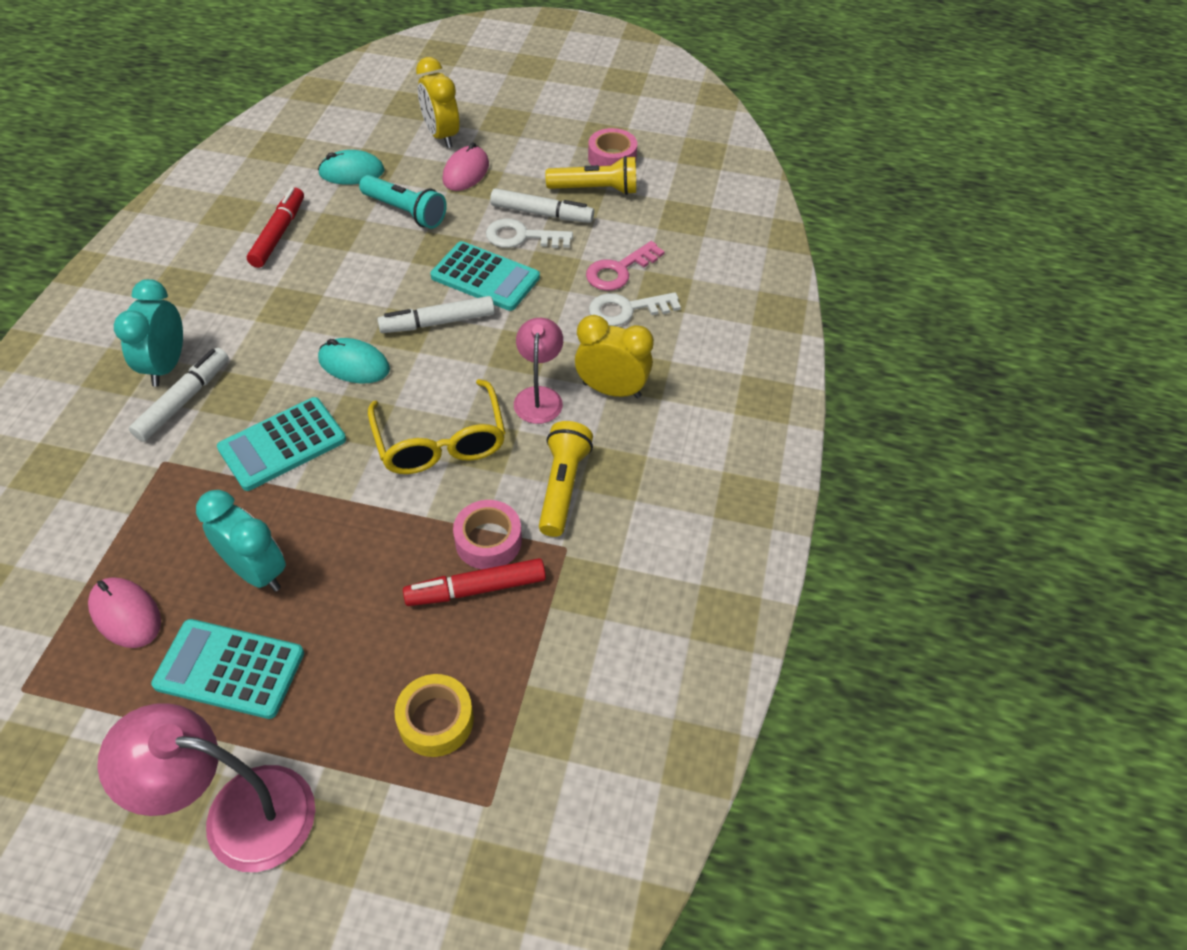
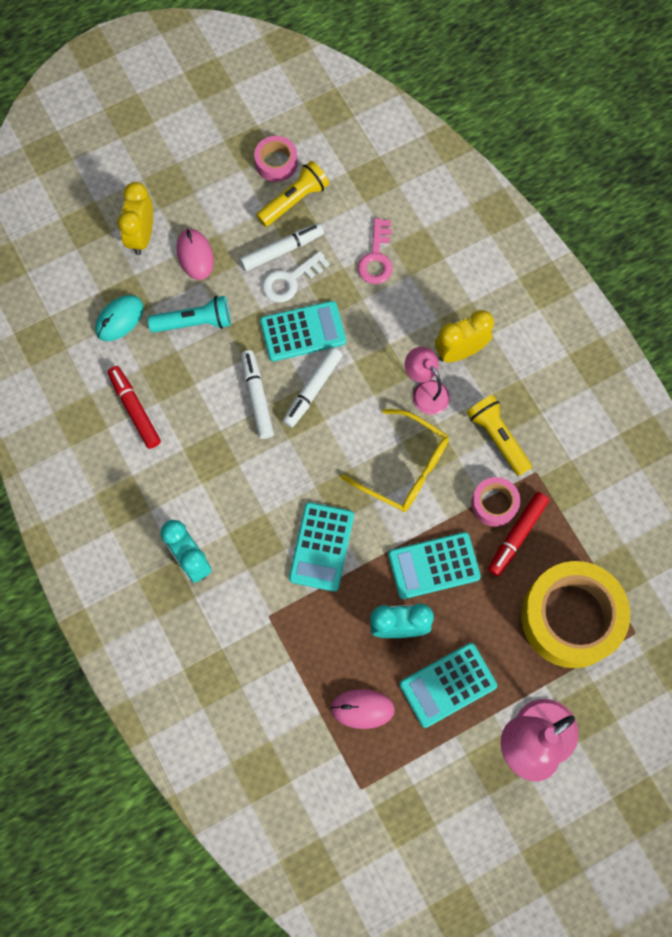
camera: 40 degrees left, 20 degrees up
white marker [129,348,229,442] -> white marker moved to [241,350,274,439]
turquoise mouse [318,338,390,384] -> none
yellow tape [395,674,474,757] -> yellow tape [521,561,630,668], size x2.10
yellow clock [416,57,459,148] -> yellow clock turned 75 degrees clockwise [118,182,153,255]
white key [589,292,681,326] -> none
none -> turquoise calculator [388,532,481,599]

